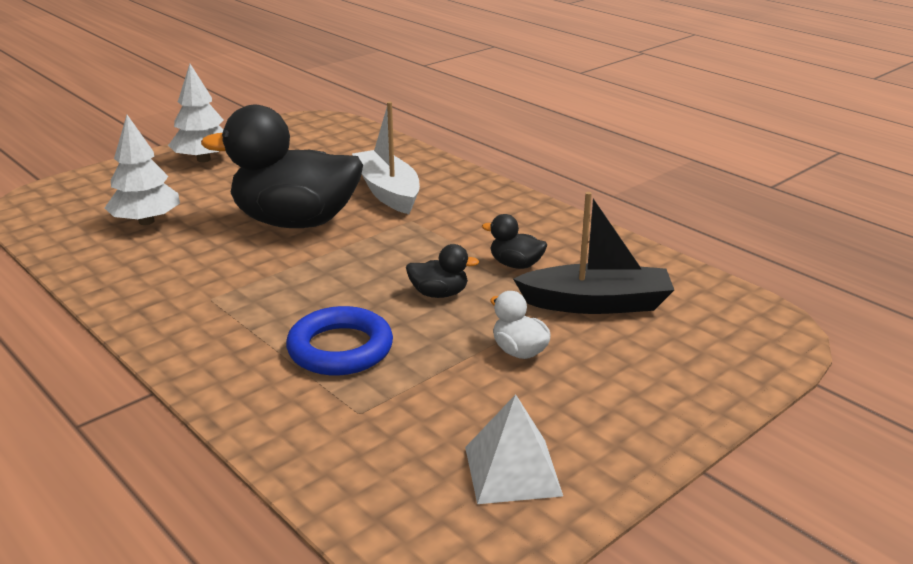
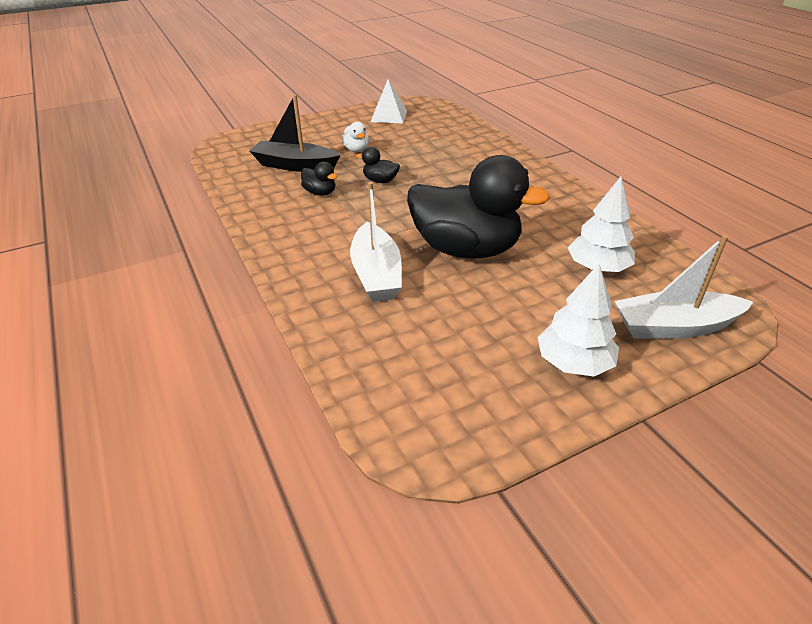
camera: 165 degrees left, 10 degrees up
blue ring [286,306,393,375] -> none
none -> white boat [615,235,753,339]

